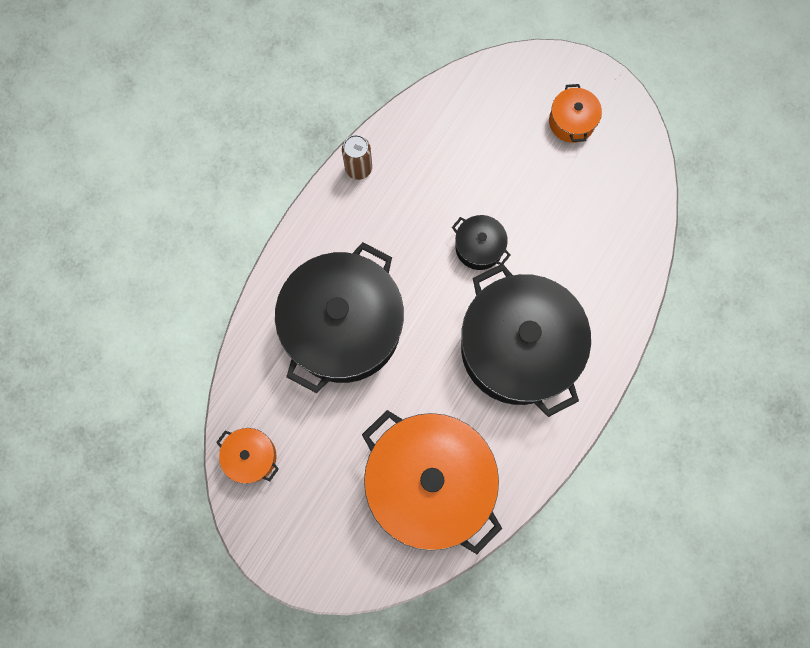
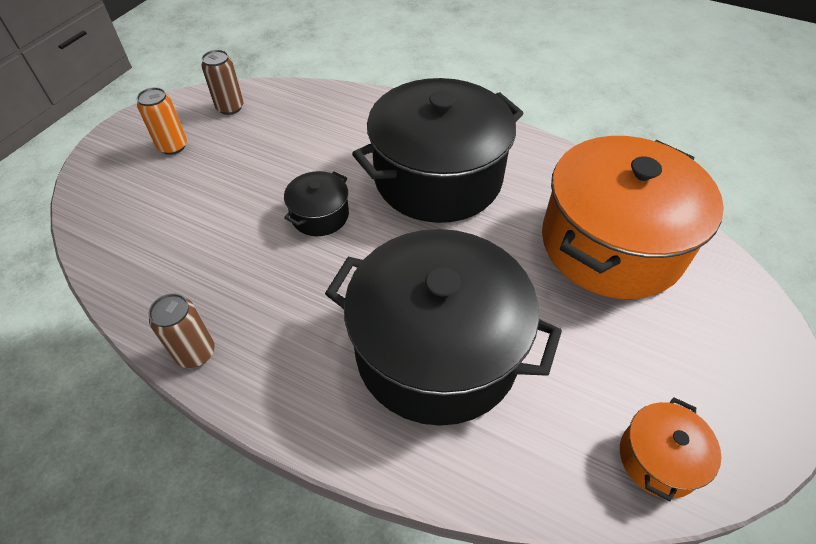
camera: 95 degrees left, 25 degrees down
orange pot [549,84,602,143] -> orange can [137,87,187,155]
none -> brown can [201,50,244,115]

